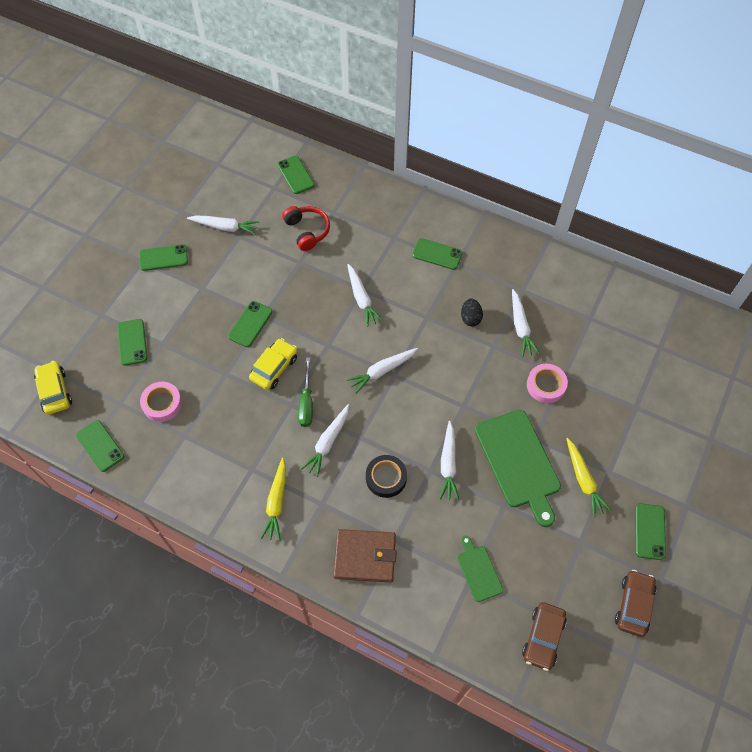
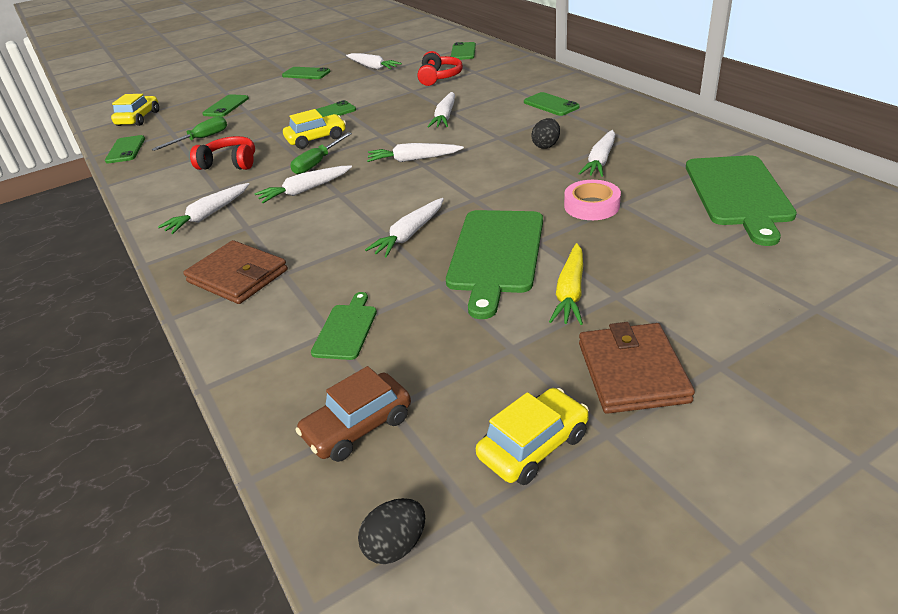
camera: 35 degrees right, 25 degrees down
pink tape [140,382,182,422] -> green screwdriver [152,116,227,151]
yellow carrot [260,458,286,541] -> white carrot [158,183,249,234]
black tape [366,455,407,498] -> none
brown car [615,570,656,637] -> yellow car [476,388,589,485]
green phone [635,503,666,560] -> brown wallet [579,322,695,414]
none -> red headphones [190,136,255,170]
none -> black egg [358,498,425,564]
none -> green cutting board [686,155,797,246]

